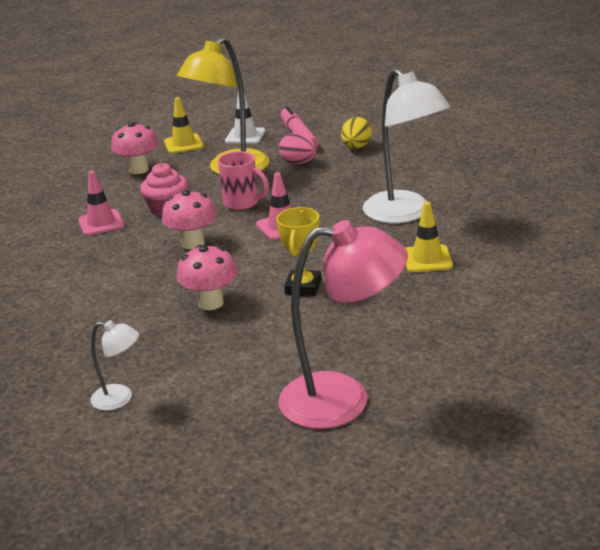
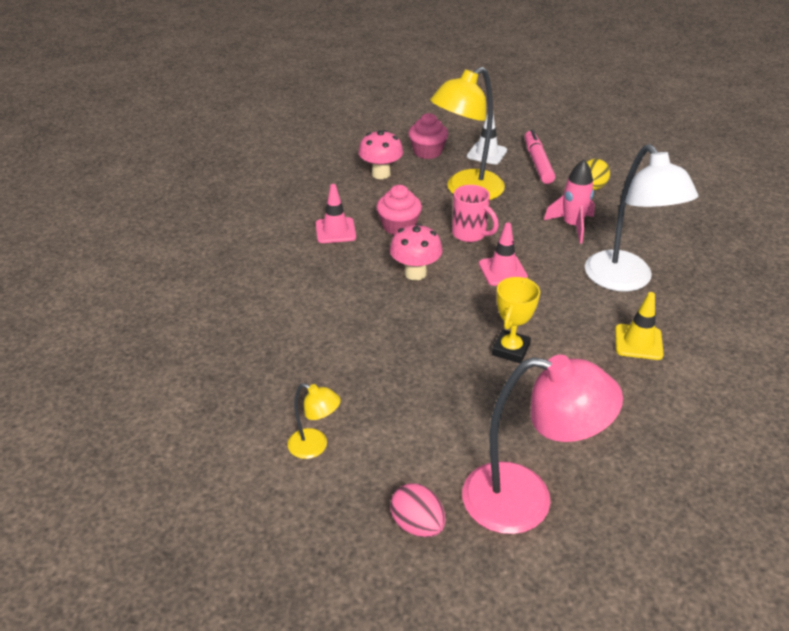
camera: 10 degrees right, 10 degrees up
white lamp [90,320,139,411] -> yellow lamp [288,383,341,459]
yellow traffic cone [164,97,204,154] -> pink cupcake [409,113,448,159]
pink mushroom [177,245,237,310] -> none
pink egg [279,133,317,164] -> pink egg moved to [390,483,446,537]
none -> pink rocket [544,160,595,243]

